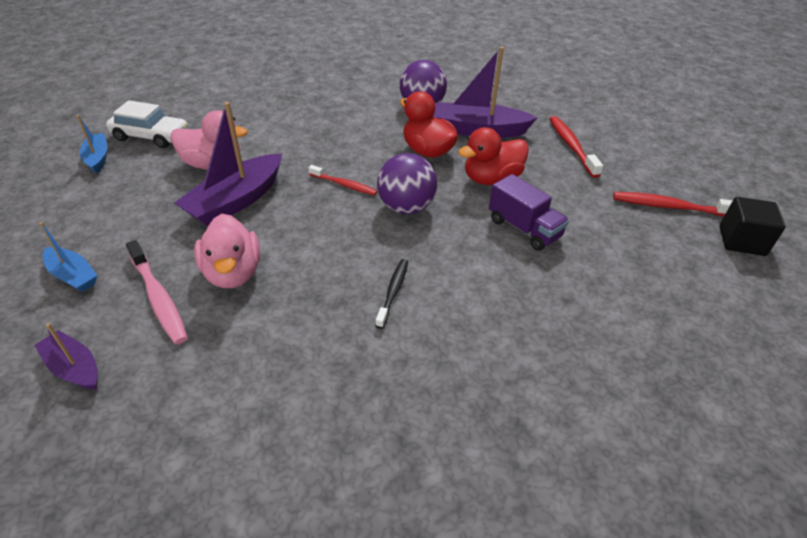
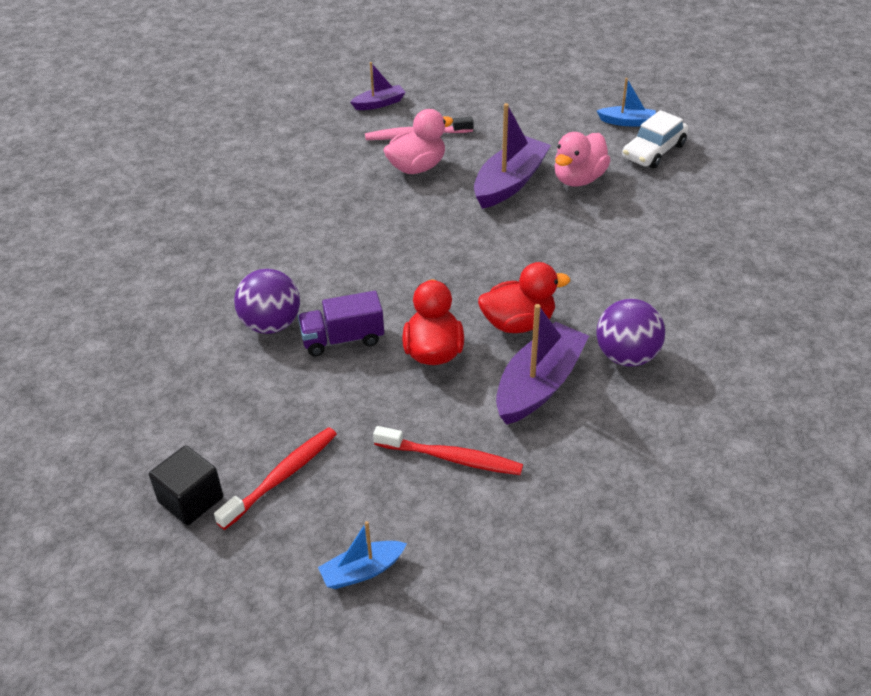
camera: 120 degrees right, 0 degrees up
blue boat [39,222,98,292] -> blue boat moved to [318,521,407,589]
purple boat [175,102,282,226] -> purple boat turned 60 degrees clockwise [474,103,551,209]
pink duck [194,214,260,288] -> pink duck turned 135 degrees clockwise [383,109,453,174]
red toothbrush [308,165,377,195] -> none
black toothbrush [375,259,408,329] -> none
purple ball [377,153,437,214] -> purple ball moved to [234,269,300,334]

